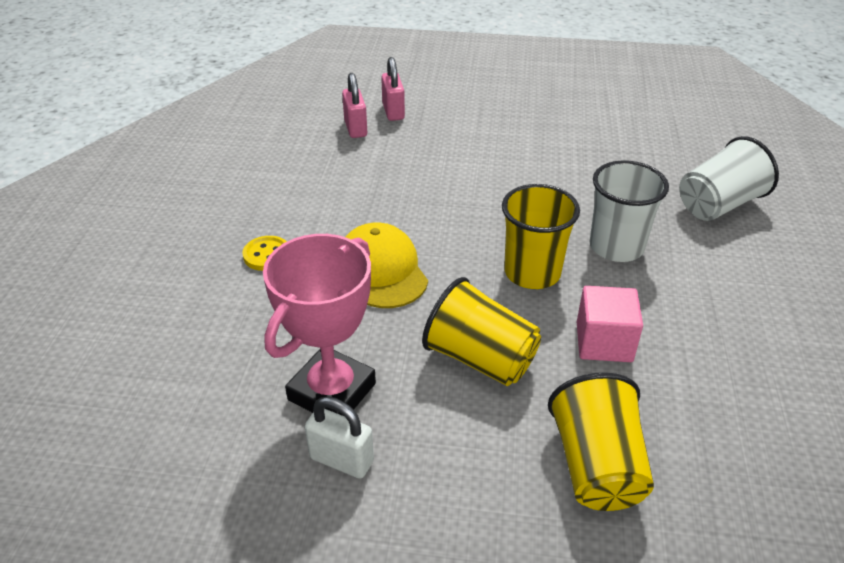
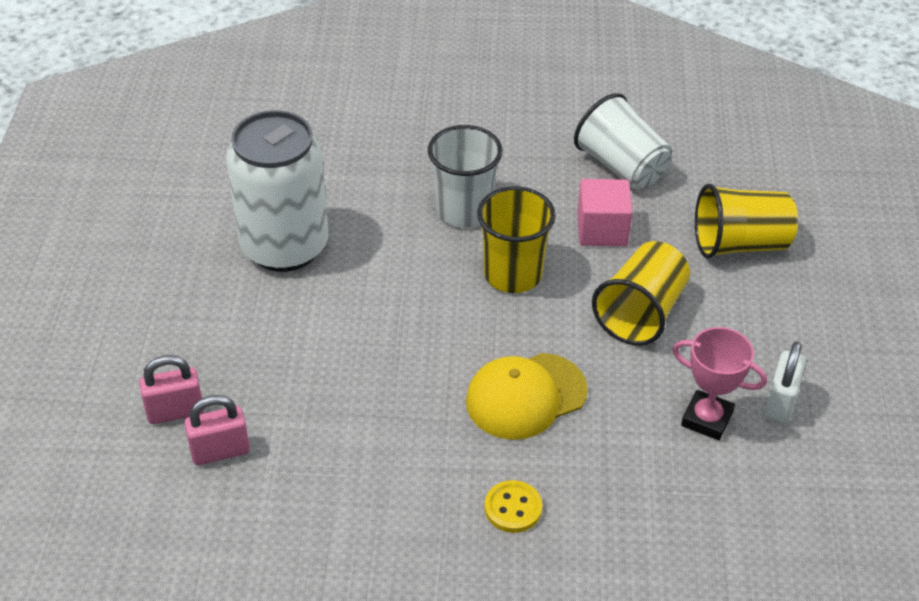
camera: 95 degrees left, 5 degrees up
pink trophy [263,234,376,416] -> pink trophy [672,327,767,440], size x0.66
white cup [679,136,779,221] -> white cup moved to [574,93,672,190]
none -> white can [226,110,328,272]

